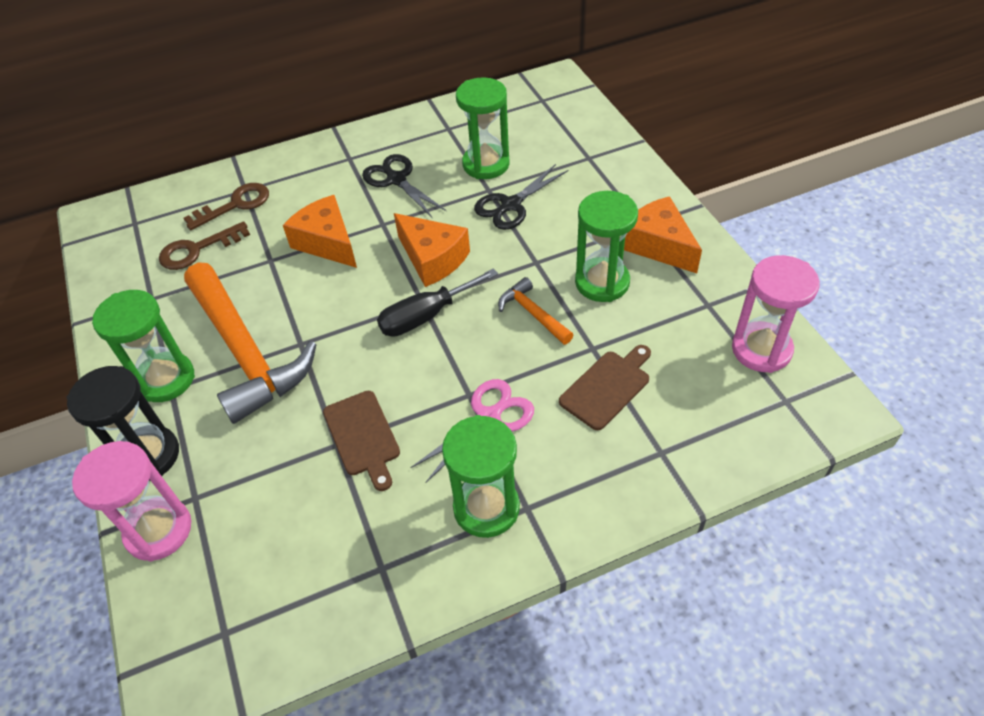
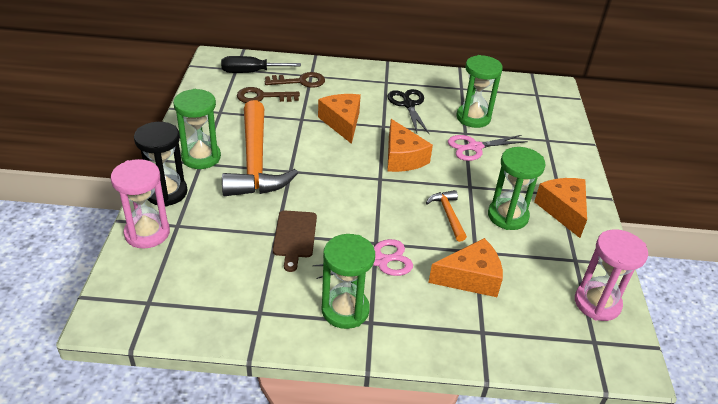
camera: 20 degrees right, 10 degrees down
black screwdriver [377,268,498,337] -> black screwdriver moved to [221,56,301,73]
black scissors [474,164,569,230] -> pink scissors [448,135,528,161]
brown cutting board [559,345,651,430] -> orange cheese [428,238,503,297]

